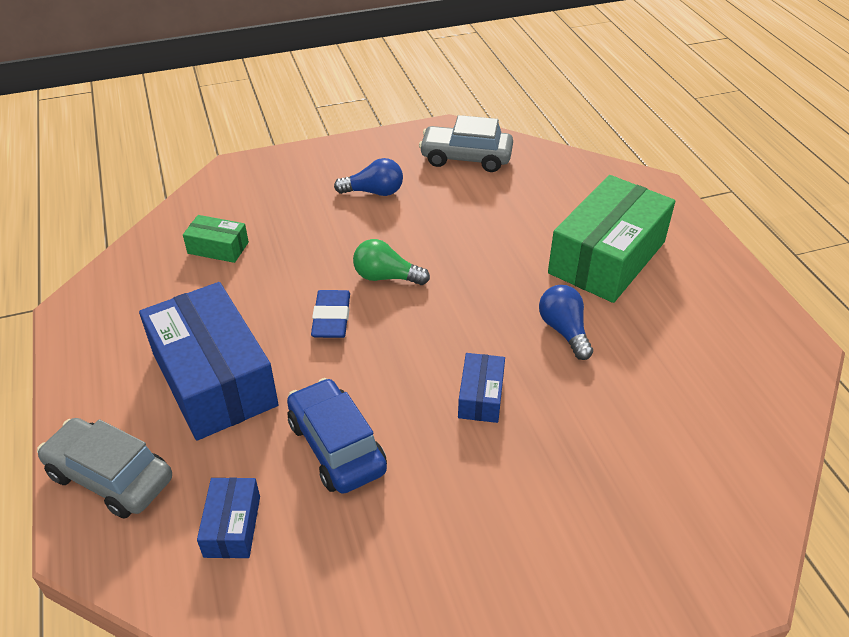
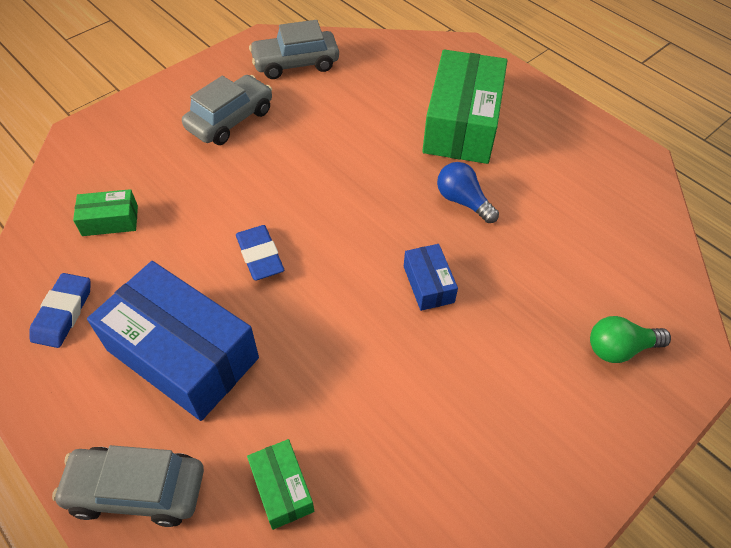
camera: 25 degrees left, 10 degrees up
blue box [197,477,260,558] -> green box [247,439,314,530]
blue car [287,378,387,494] -> none
blue light bulb [334,158,403,196] -> grey car [182,75,272,145]
green light bulb [353,239,430,285] -> green light bulb moved to [590,316,671,363]
none -> blue eraser [30,273,91,348]

